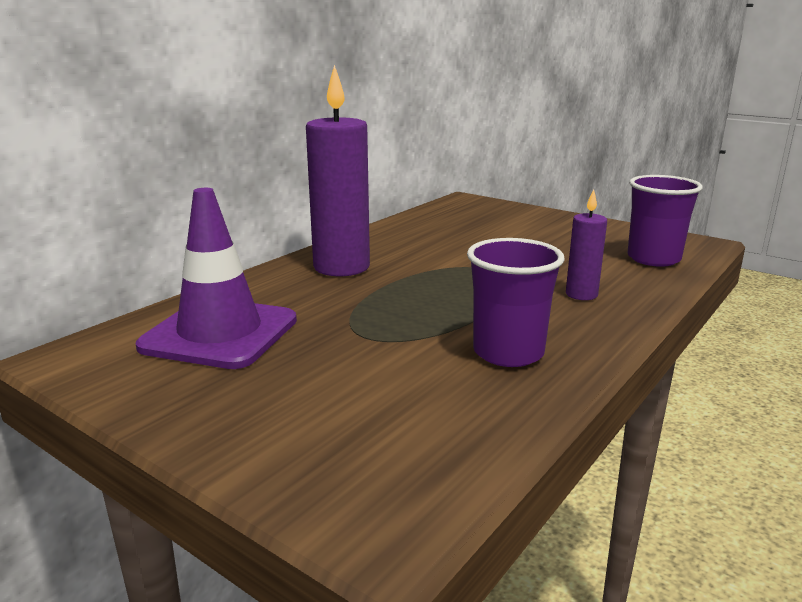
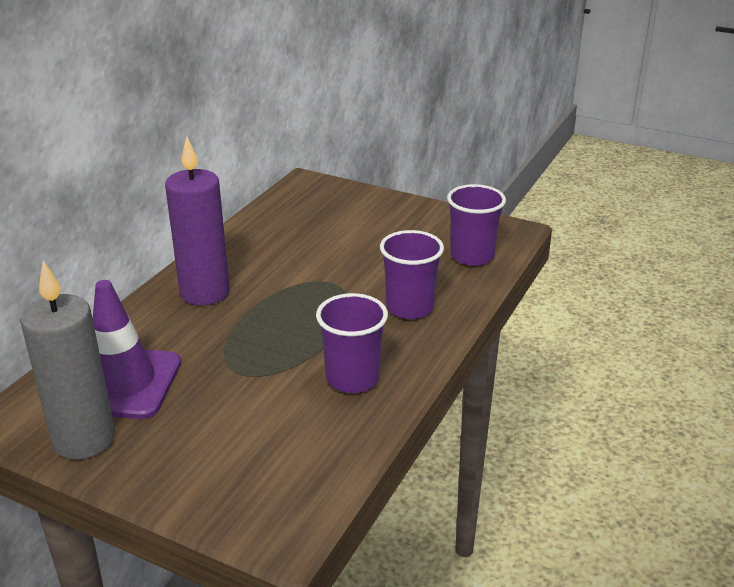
camera: 10 degrees left, 10 degrees up
purple candle [566,189,607,300] -> purple cup [380,230,444,319]
none -> grey candle [20,260,115,460]

